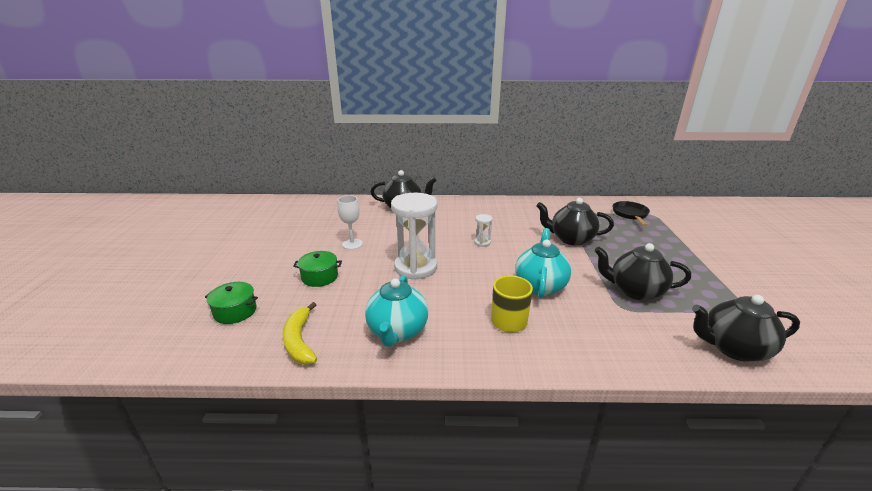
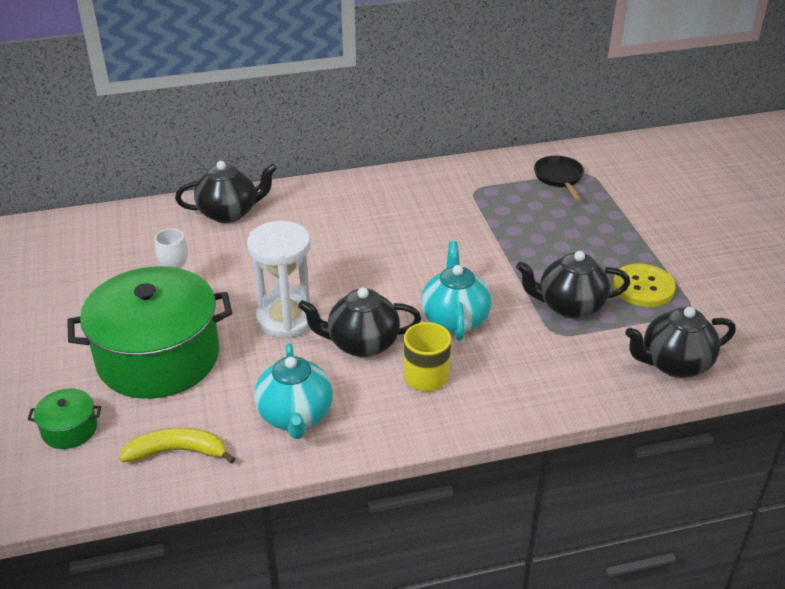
camera: 15 degrees left, 10 degrees up
yellow banana [282,302,317,365] -> yellow banana turned 120 degrees clockwise [119,428,236,464]
green pot [293,251,342,287] -> green pot [67,266,232,399], size x2.42
white hourglass [474,214,493,247] -> none
black teapot [536,198,614,246] -> black teapot moved to [298,287,421,357]
none -> yellow button [613,263,676,307]

